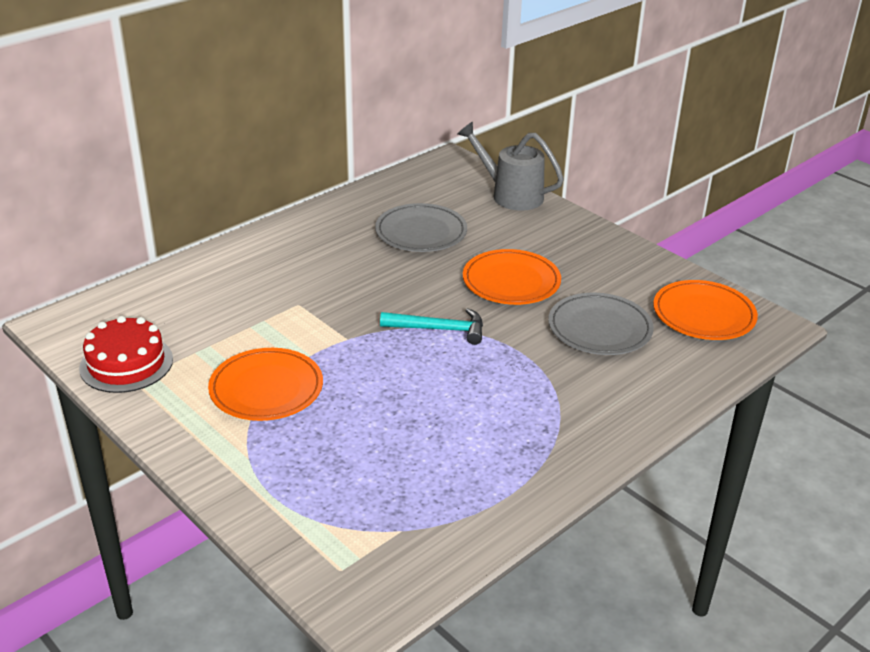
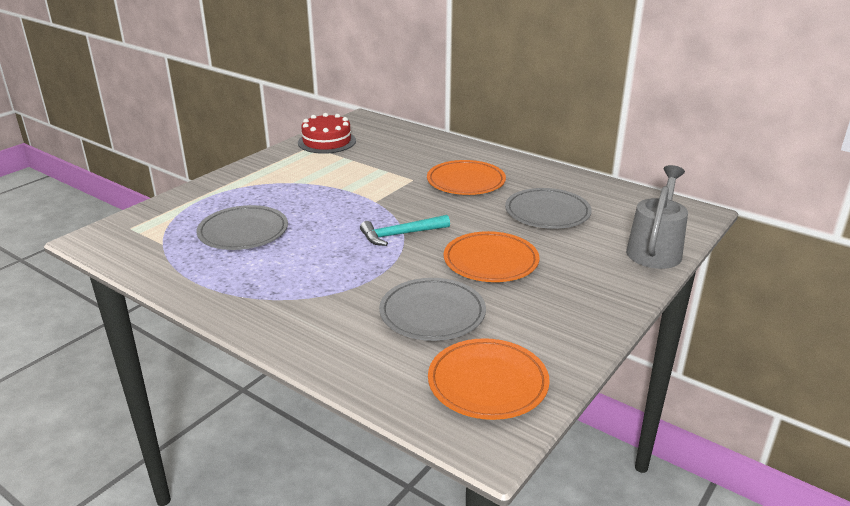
camera: 80 degrees right, 5 degrees down
orange plate [208,348,323,421] -> orange plate moved to [427,160,506,195]
turquoise hammer [380,308,483,345] -> turquoise hammer turned 75 degrees clockwise [360,215,450,246]
none -> grey plate [196,205,288,250]

